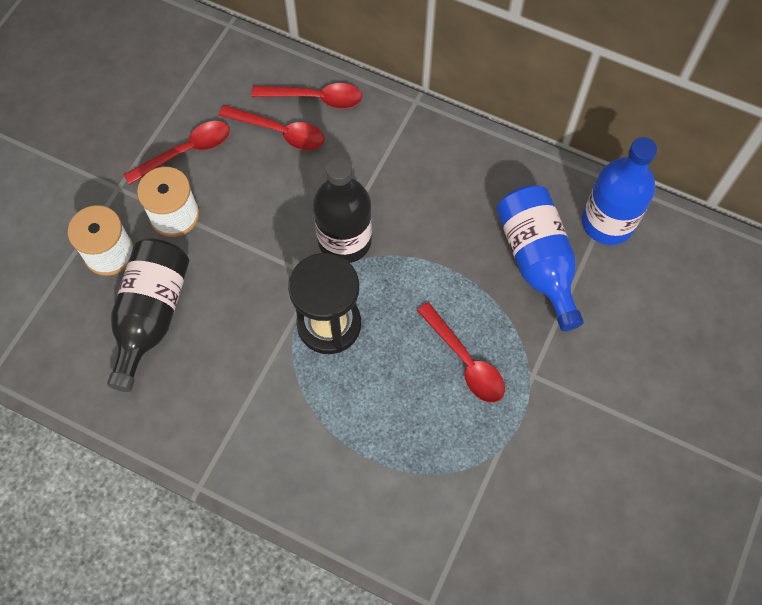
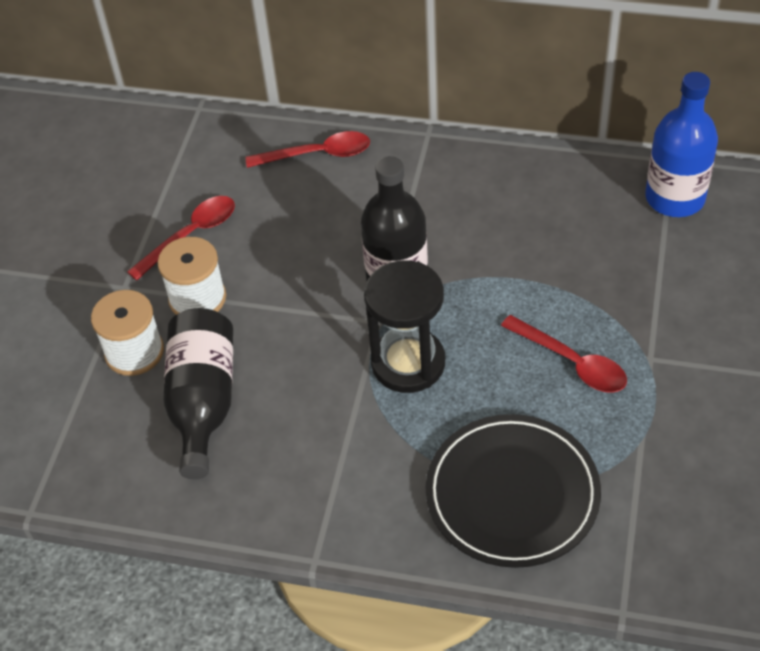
camera: 10 degrees left, 15 degrees down
red spoon [218,105,325,150] -> none
blue bottle [496,185,584,331] -> none
none -> black plate [426,414,601,568]

